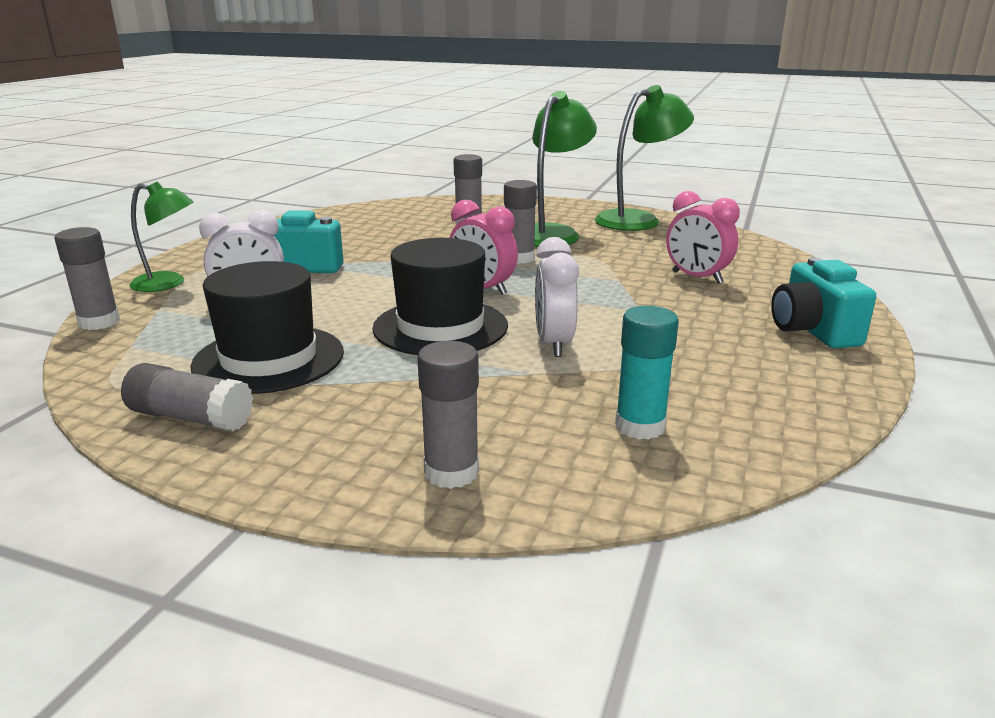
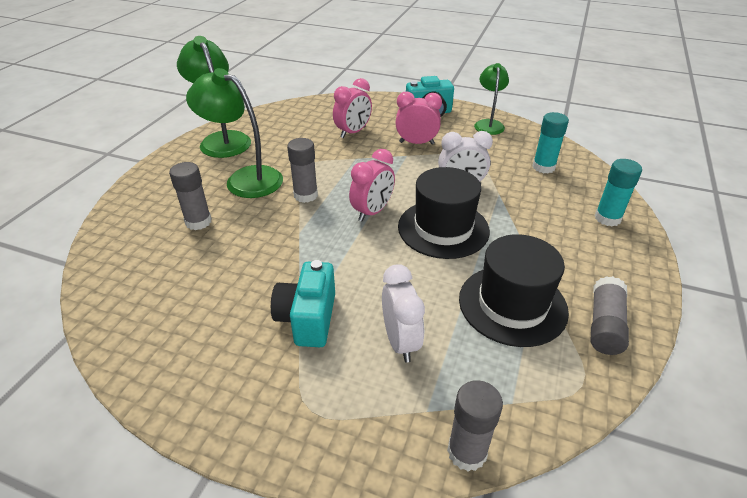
camera: 90 degrees left, 15 degrees up
green lamp [129,181,194,292] -> green lamp moved to [474,63,509,135]
grey glue stick [417,341,479,489] -> turquoise glue stick [595,159,642,227]
none -> pink clock [396,92,442,145]

